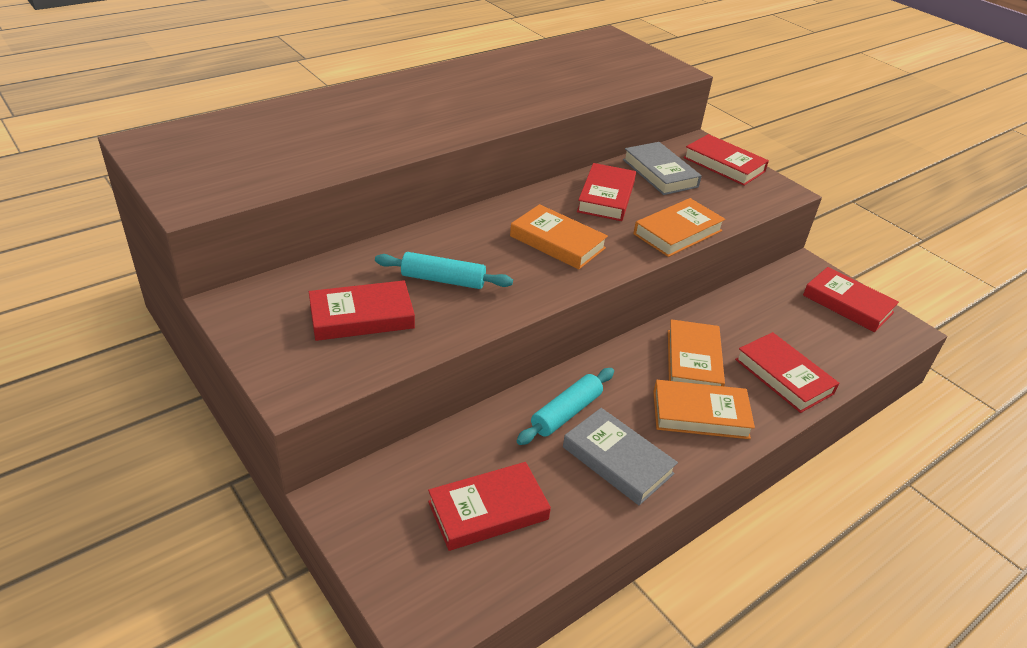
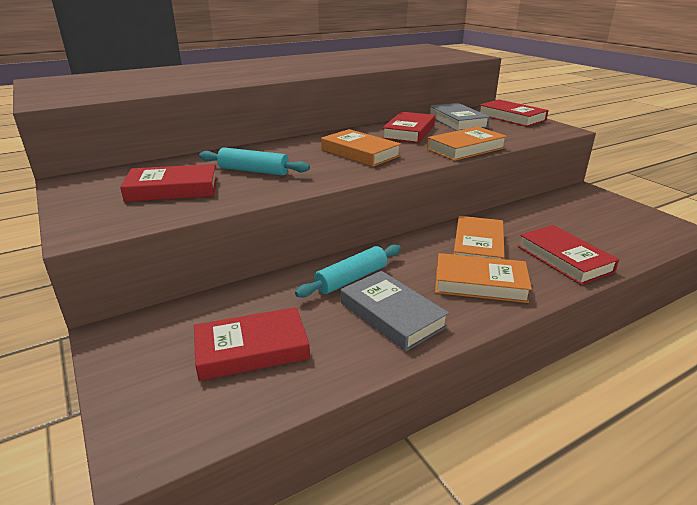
camera: 10 degrees right, 10 degrees down
red book [803,267,899,332] -> none

